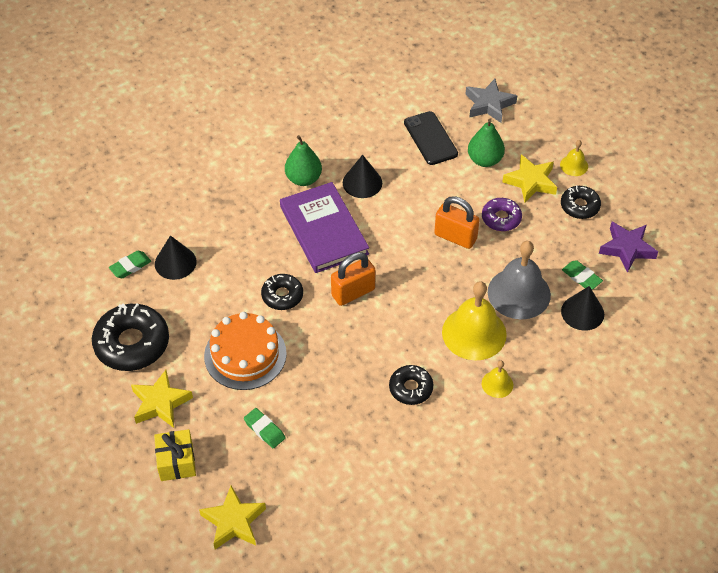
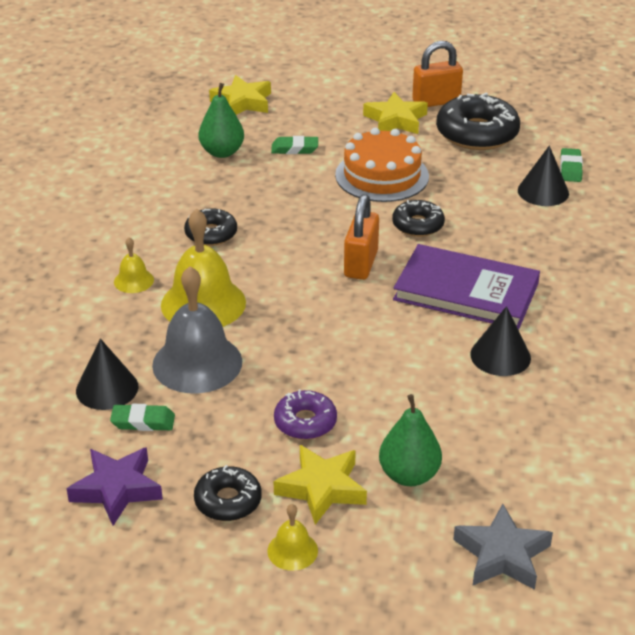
camera: 135 degrees right, 15 degrees down
yellow gift [154,429,196,481] -> none
green pear [285,135,322,186] -> green pear moved to [198,83,244,158]
black phone [404,111,458,165] -> none
orange padlock [434,196,480,249] -> orange padlock moved to [412,41,463,107]

